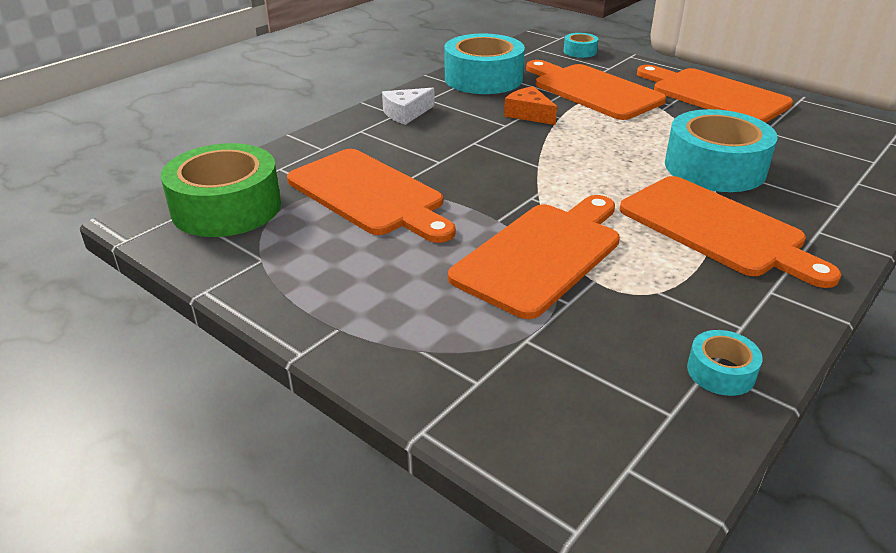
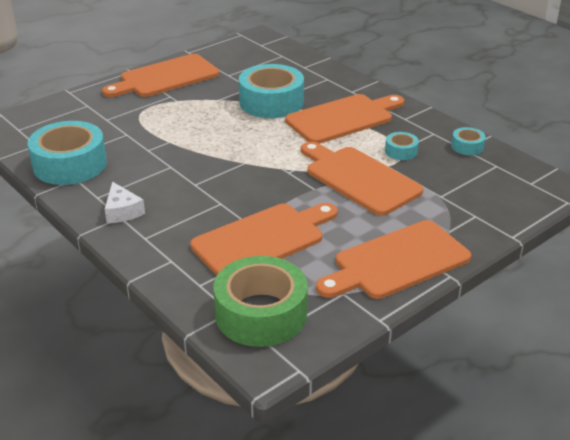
camera: 80 degrees left, 0 degrees up
orange cheese [504,86,557,125] -> none
orange cutting board [526,60,666,120] -> orange cutting board moved to [316,220,471,299]
turquoise tape [564,33,598,58] -> turquoise tape moved to [385,132,419,160]

